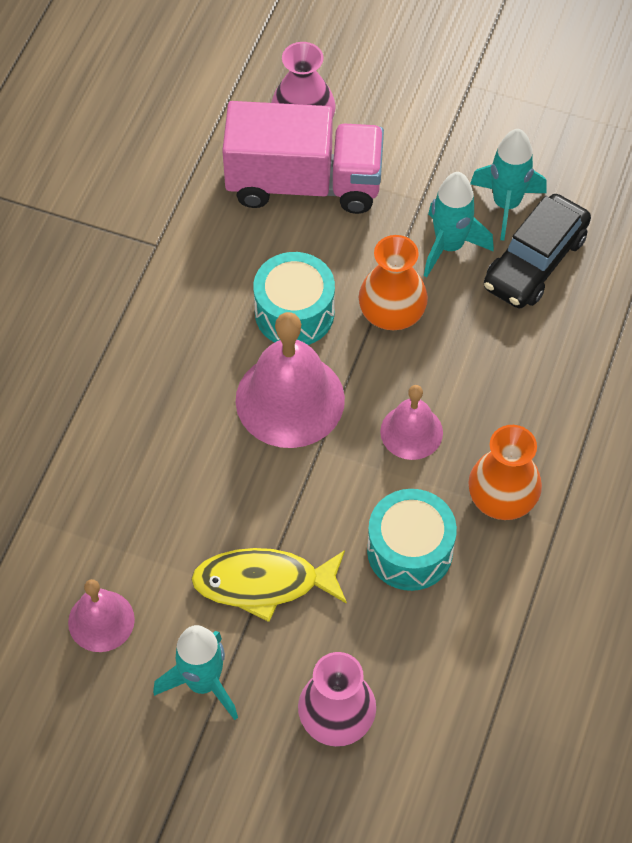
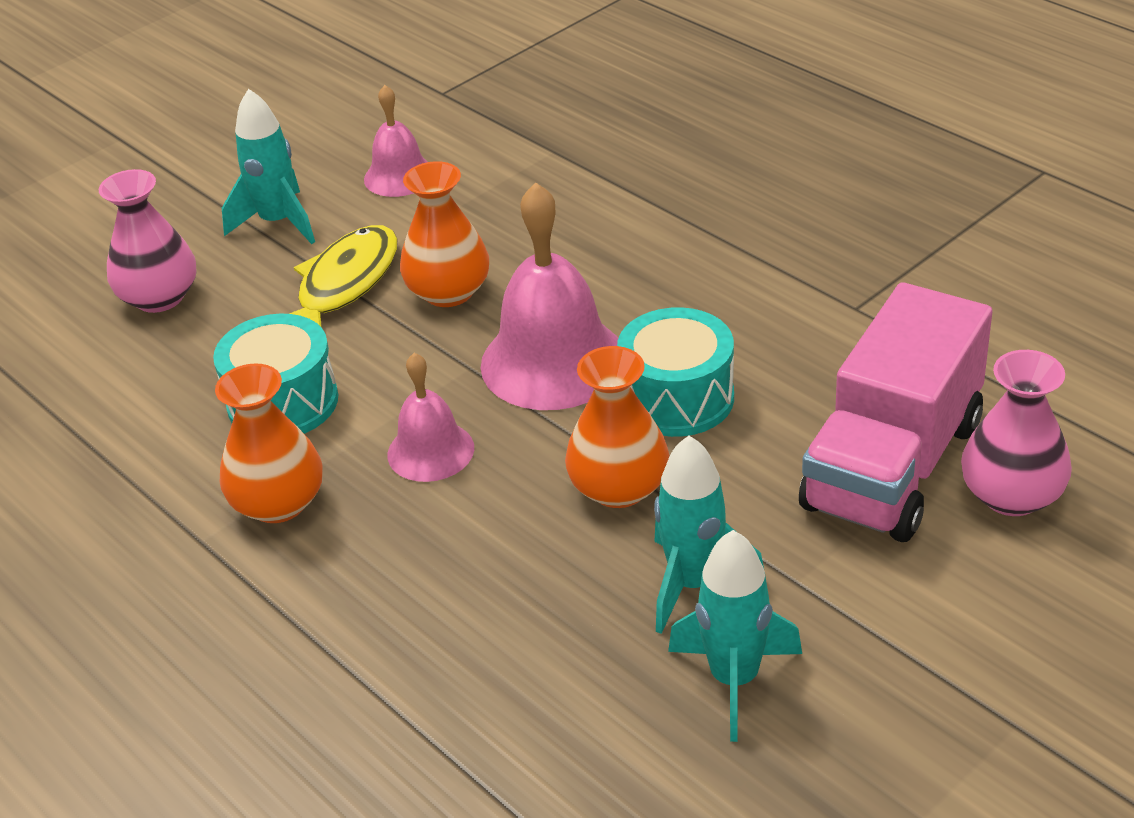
camera: 120 degrees right, 20 degrees down
black car [484,194,591,308] -> none
none -> orange vase [400,161,489,307]

